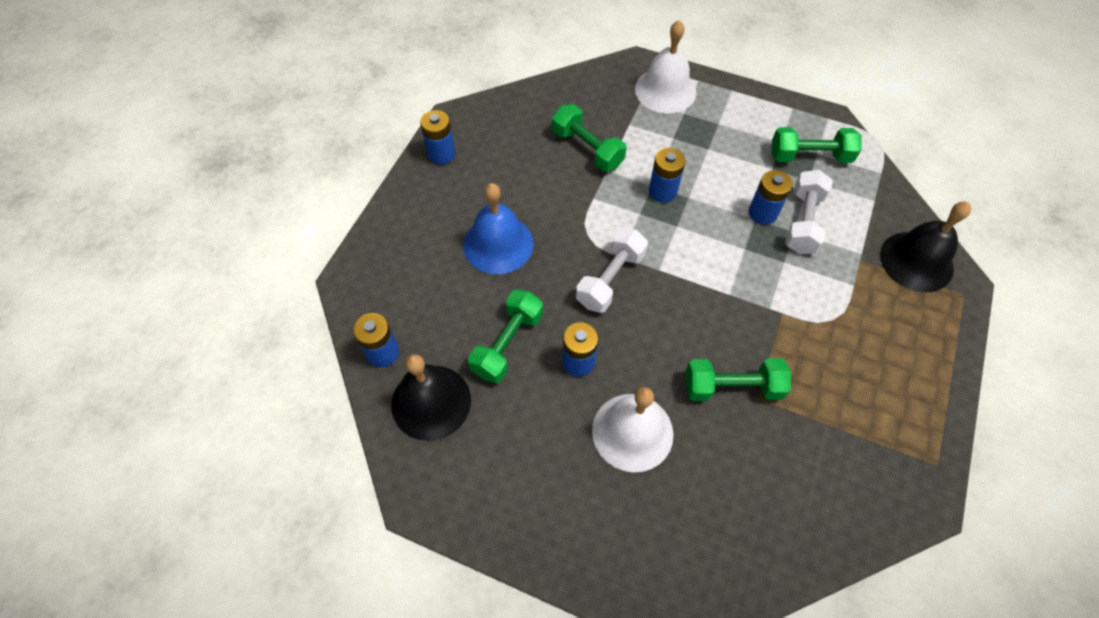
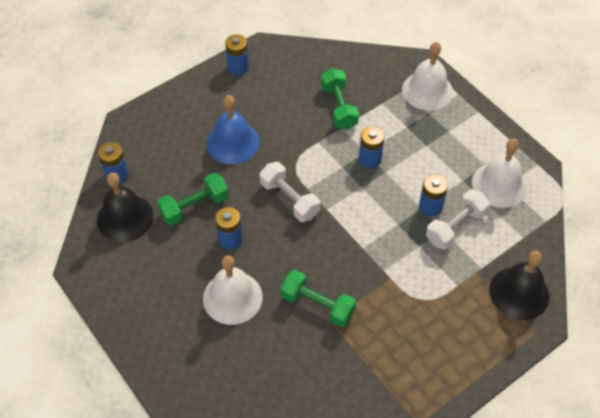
camera: 30 degrees right, 5 degrees down
white dumbbell [576,228,648,313] -> white dumbbell turned 75 degrees clockwise [259,162,320,222]
green dumbbell [772,127,862,163] -> white bell [472,139,527,208]

